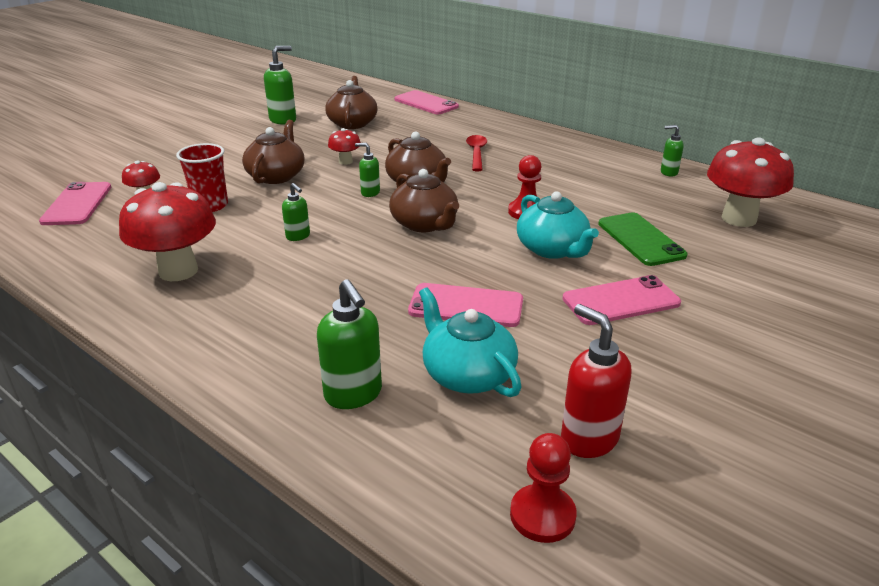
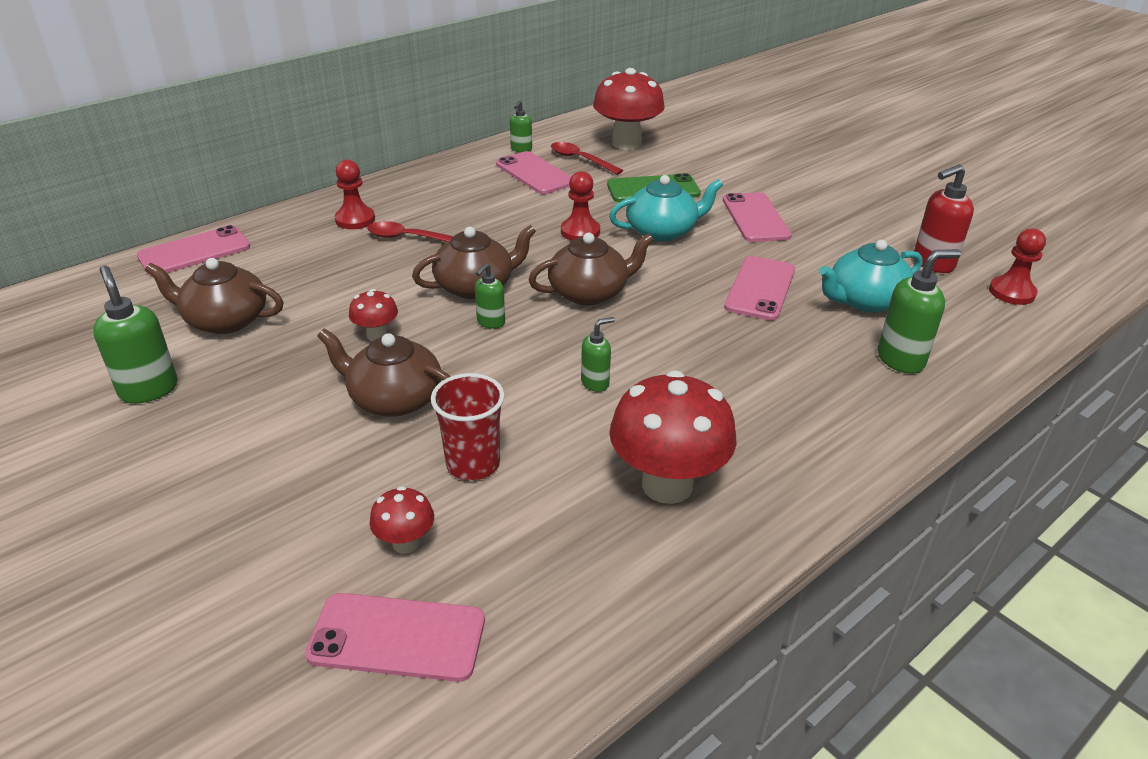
camera: 80 degrees left, 5 degrees up
none -> red pawn [335,160,375,229]
none -> pink phone [496,151,571,194]
none -> red spoon [551,142,623,175]

